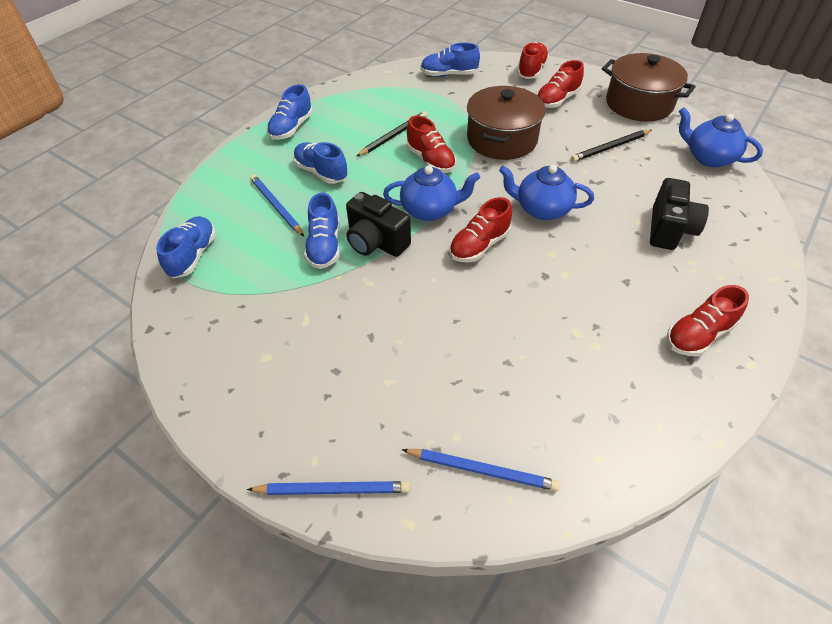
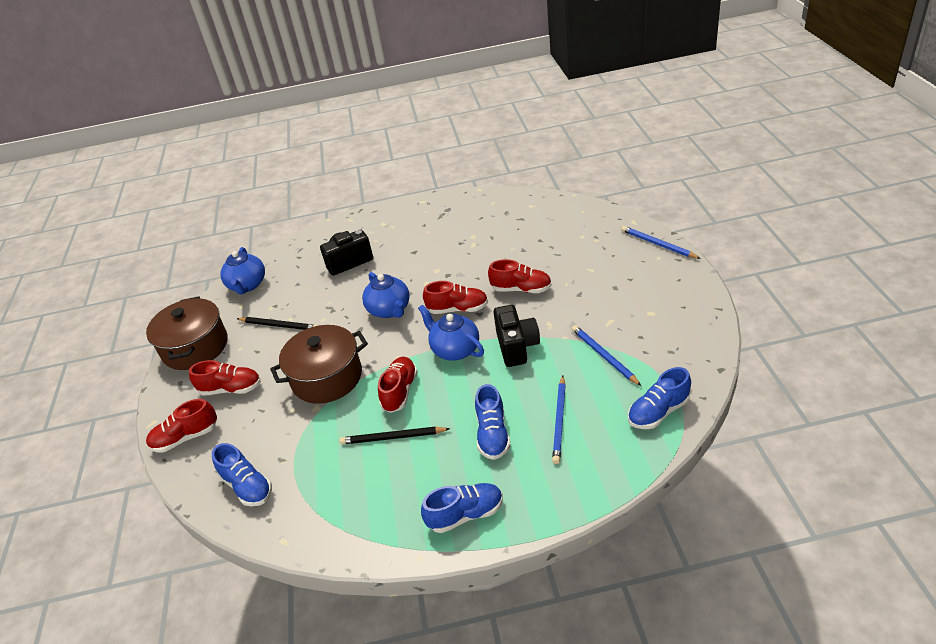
camera: 130 degrees left, 10 degrees down
blue shoe [304,193,340,269] -> none
blue pencil [402,449,560,491] -> blue pencil moved to [572,325,641,386]
red shoe [667,285,749,356] -> red shoe moved to [488,259,552,293]

